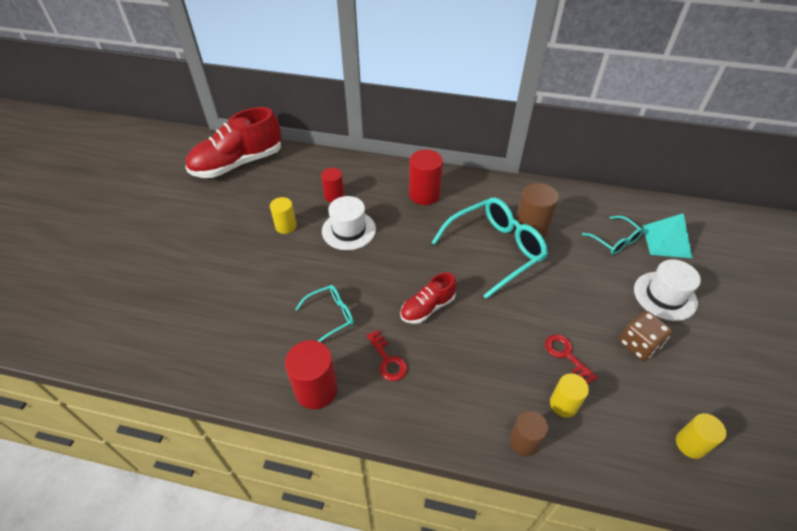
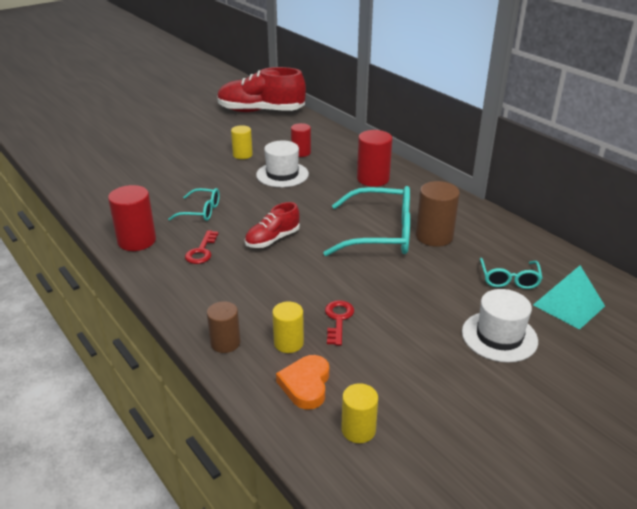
camera: 40 degrees right, 15 degrees down
red shoe [400,272,457,324] -> red shoe turned 45 degrees counterclockwise [245,202,300,248]
brown dice [619,311,672,361] -> none
none -> orange heart [276,355,329,409]

